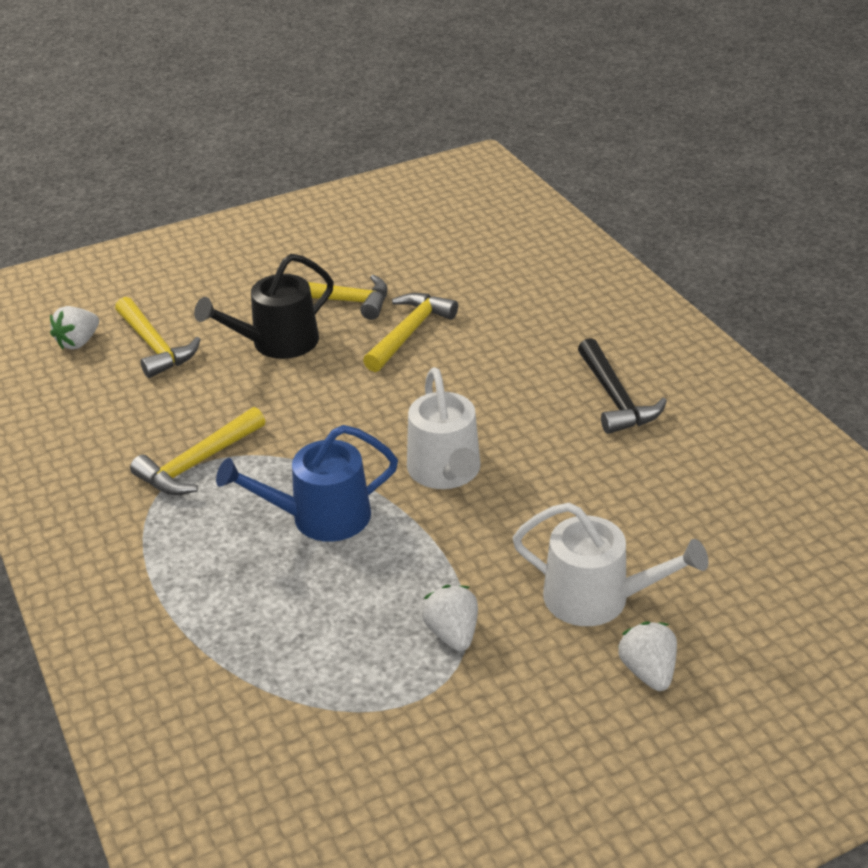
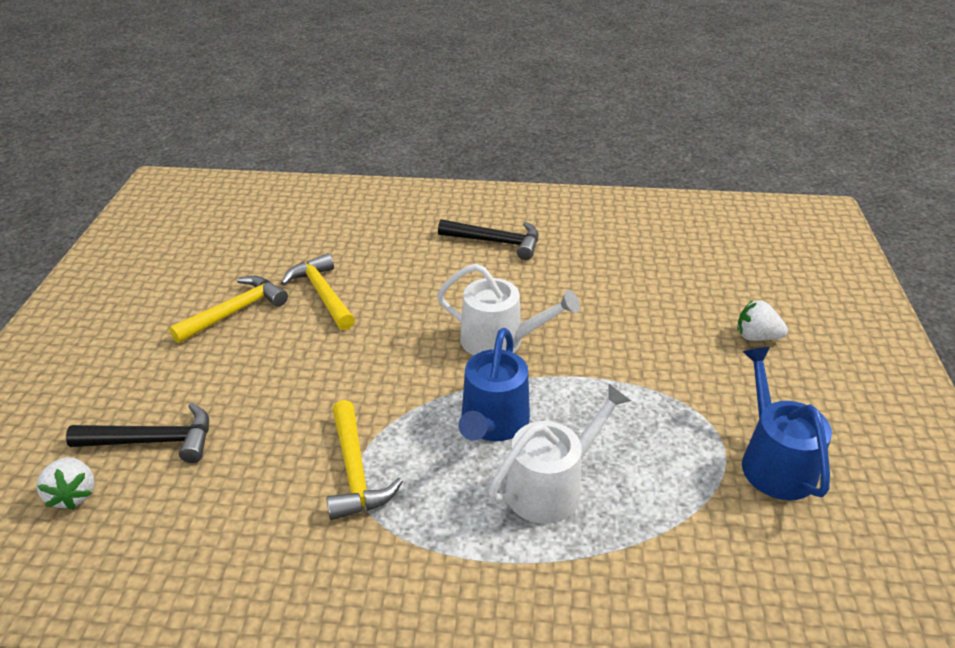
camera: 60 degrees left, 0 degrees up
yellow hammer [115,297,201,378] -> black hammer [66,403,209,463]
black watering can [194,254,334,359] -> none
white strawberry [422,585,478,651] -> none
white watering can [513,503,708,626] -> white watering can moved to [488,383,631,524]
none -> blue watering can [742,347,832,500]

